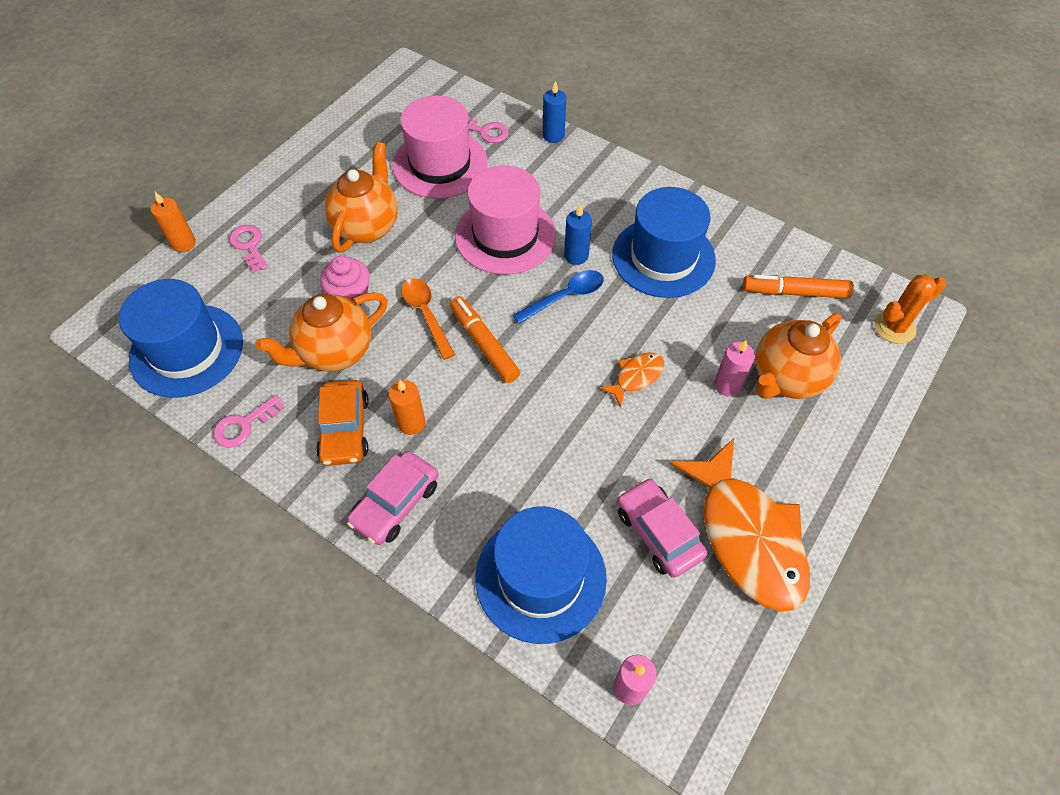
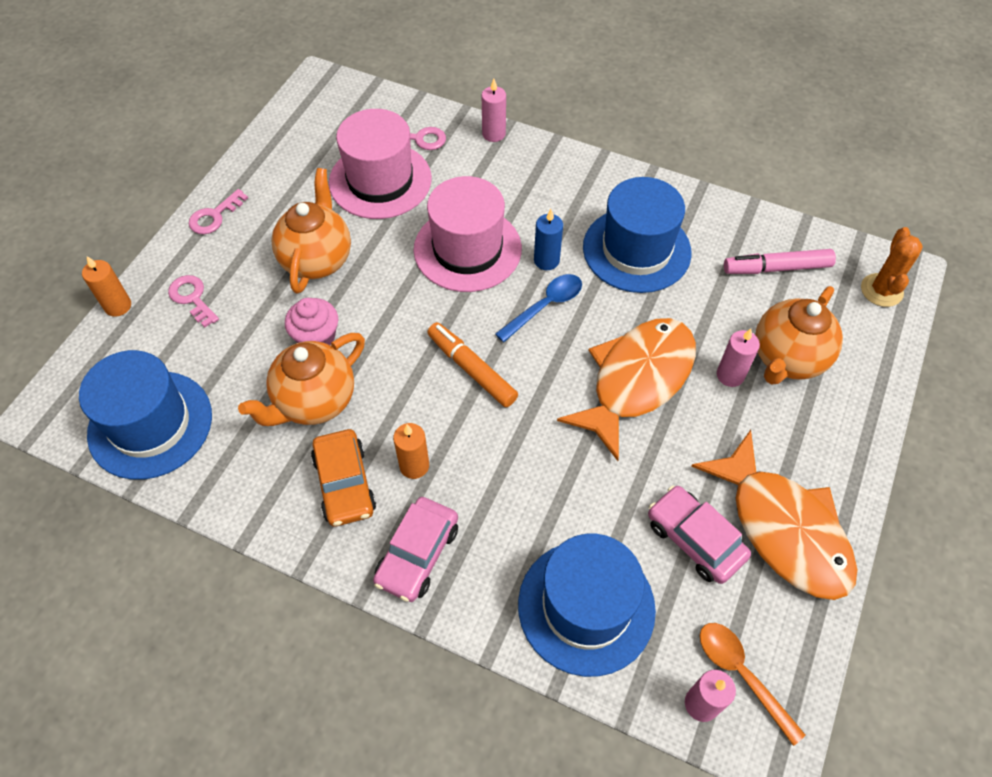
camera: 10 degrees left, 0 degrees up
pink key [213,395,285,448] -> pink key moved to [189,189,248,234]
orange spoon [401,278,455,360] -> orange spoon moved to [700,623,806,746]
blue candle [543,81,566,143] -> pink candle [482,79,506,142]
orange fish [599,352,664,408] -> orange fish [557,318,696,461], size x2.23
orange marker [743,275,854,298] -> pink marker [724,249,836,274]
orange cactus [875,275,946,344] -> orange cactus turned 45 degrees counterclockwise [861,227,923,307]

